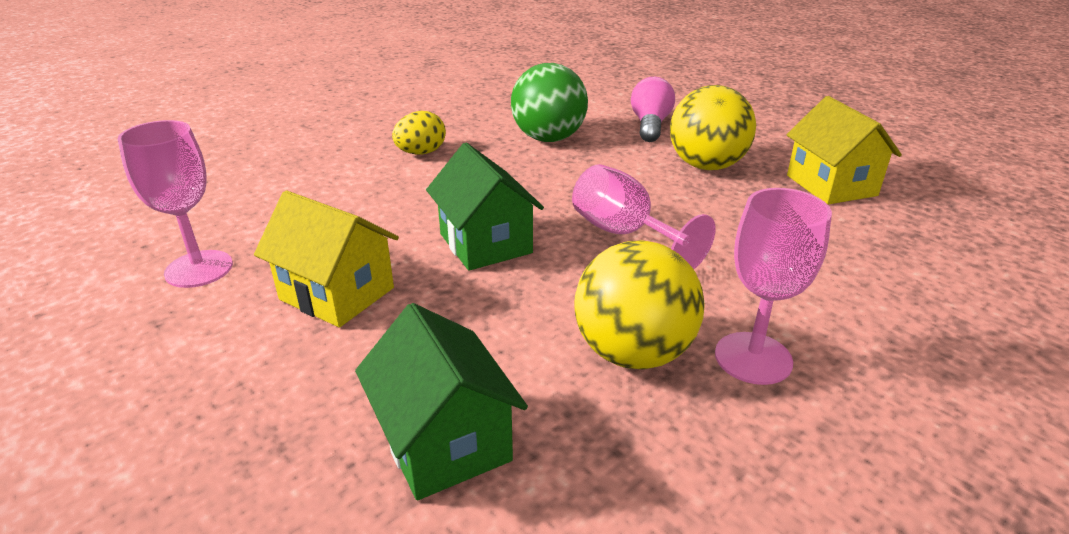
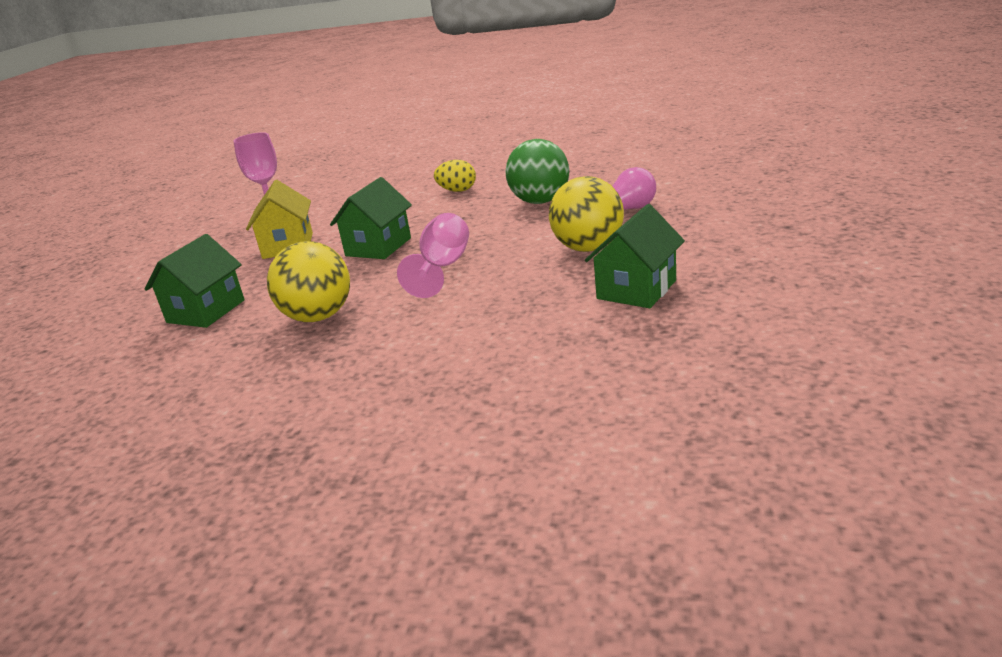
camera: 55 degrees right, 5 degrees down
pink goblet [715,188,832,385] -> none
yellow house [787,96,902,204] -> green house [585,204,685,308]

